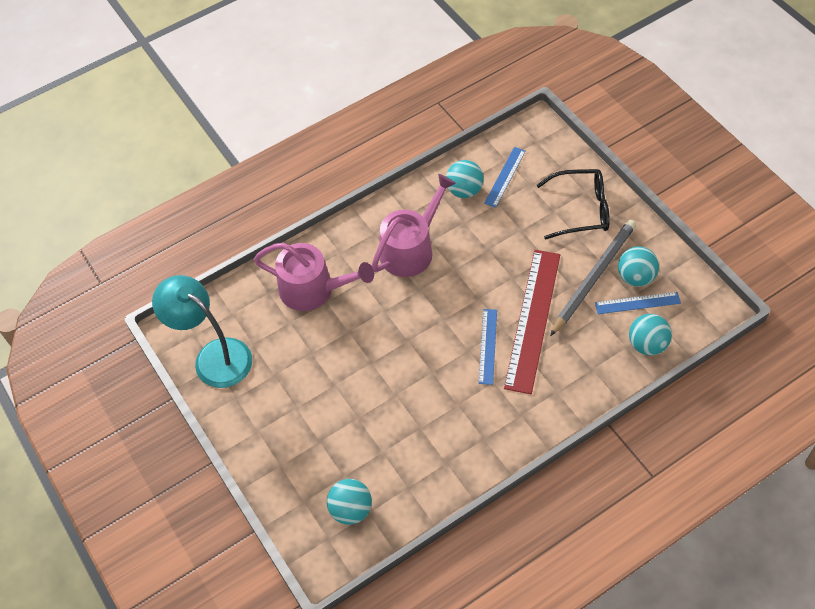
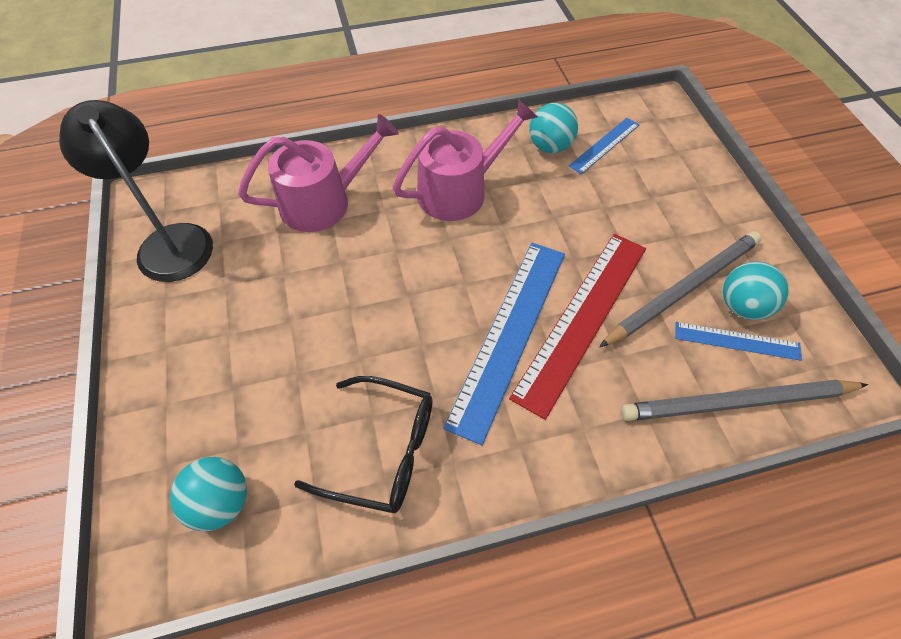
camera: 15 degrees right, 0 degrees up
turquoise lamp [152,275,252,388] -> black lamp [59,100,213,282]
pink watering can [254,243,374,311] -> pink watering can turned 60 degrees counterclockwise [238,114,399,232]
blue ruler [479,309,497,385] -> blue ruler [443,243,565,445], size x1.96
black glasses [537,169,610,240] -> black glasses moved to [294,376,433,513]
turquoise ball [629,314,672,355] -> grey pencil [621,380,868,421]

